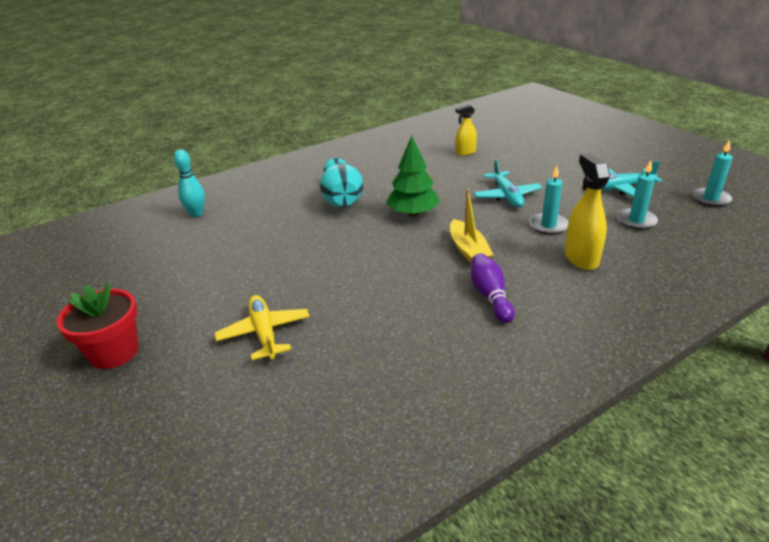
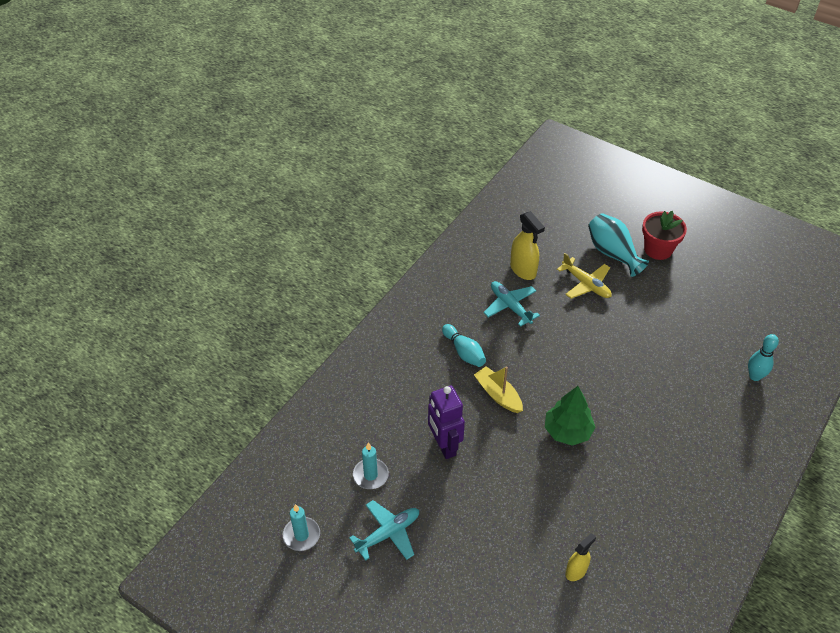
camera: 155 degrees right, 15 degrees up
turquoise vase [320,158,363,207] -> turquoise vase moved to [588,213,649,277]
purple bowling pin [471,253,515,323] -> turquoise bowling pin [442,324,486,367]
turquoise plane [474,159,542,207] -> turquoise plane moved to [483,281,540,327]
turquoise candle [529,166,568,235] -> purple robot [428,386,465,459]
yellow spray bottle [565,153,610,270] -> yellow spray bottle moved to [510,211,545,280]

